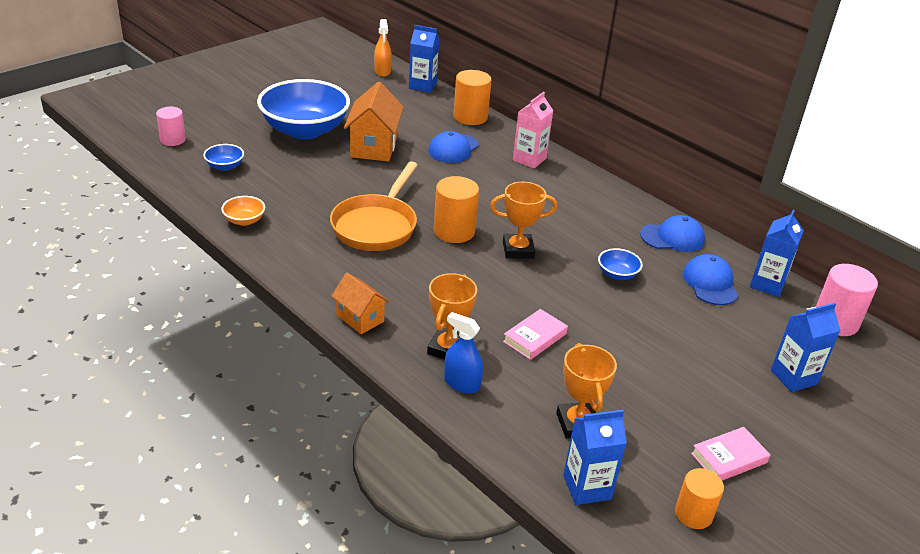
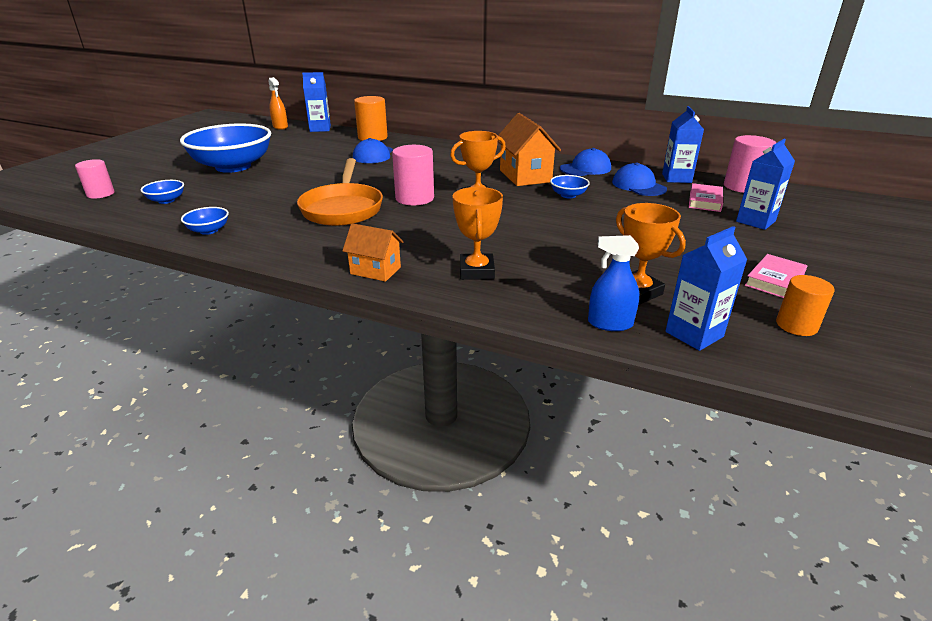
camera: 20 degrees left, 5 degrees down
orange bowl [221,196,265,226] -> blue bowl [181,207,229,235]
orange house [344,82,404,162] -> orange house moved to [498,113,561,186]
orange cylinder [434,176,479,243] -> pink cylinder [392,145,434,205]
blue spray bottle [444,312,483,394] -> blue spray bottle moved to [588,235,640,331]
pink book [503,309,568,360] -> pink book moved to [689,183,723,212]
pink carton [513,92,553,168] -> none

